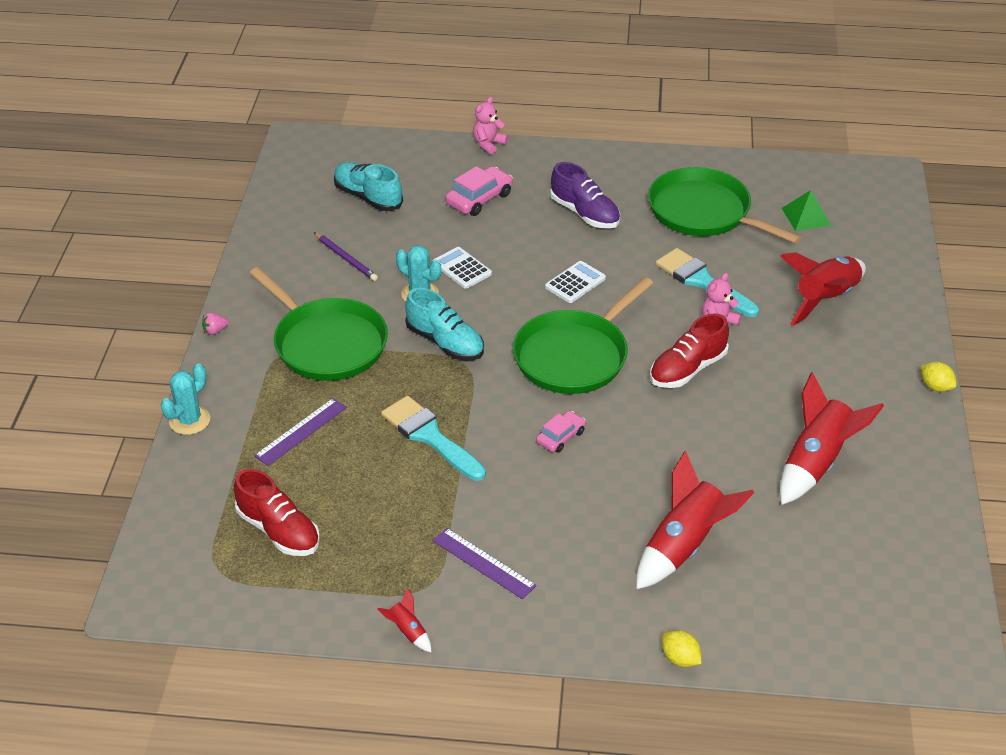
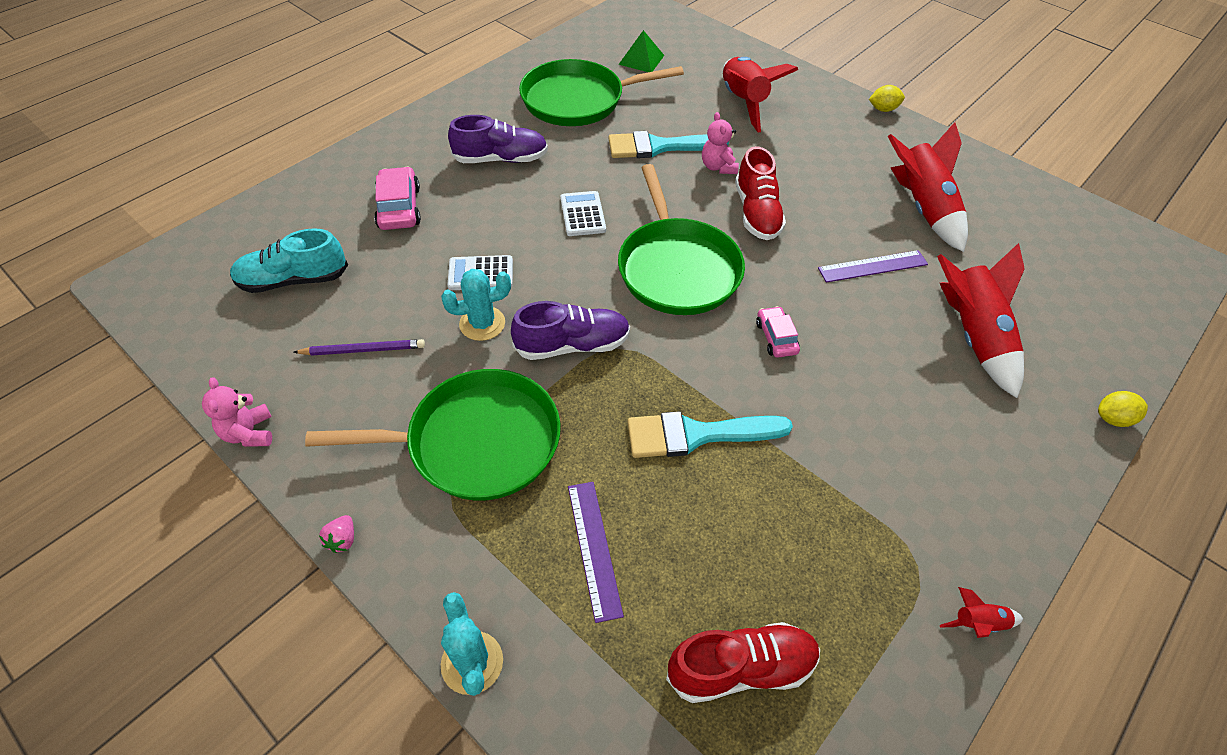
camera: 55 degrees left, 10 degrees up
turquoise shoe [405,288,484,360] -> purple shoe [511,301,630,360]
purple ruler [433,528,537,599] -> purple ruler moved to [818,250,928,283]
pink teddy bear [473,97,508,155] -> pink teddy bear moved to [202,377,272,447]

